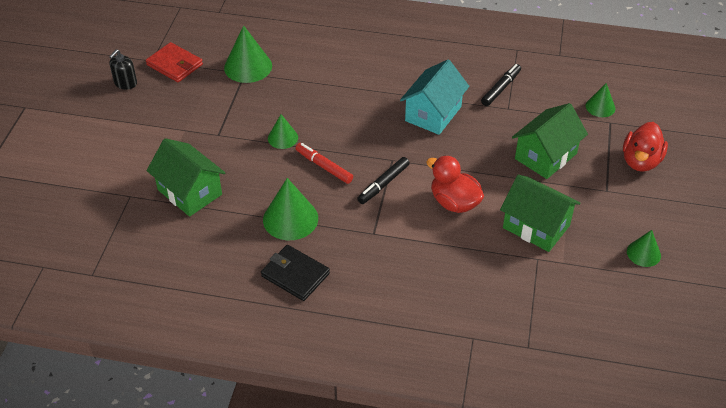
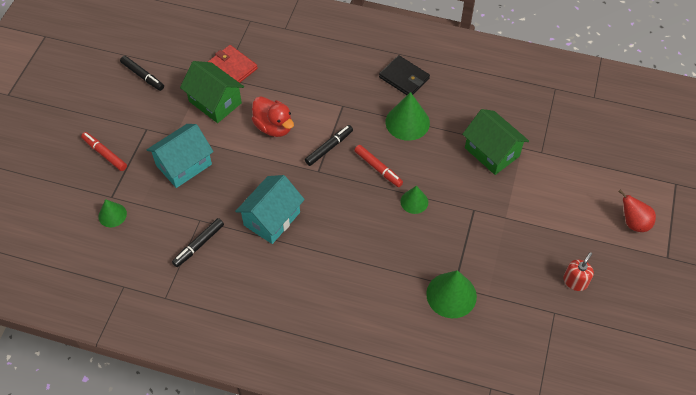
camera: 175 degrees left, 10 degrees up
black soap dispenser [109,49,137,90] -> red soap dispenser [563,252,594,291]
red wallet [146,42,203,82] -> red wallet moved to [208,45,258,83]
green house [512,103,588,179] -> turquoise house [147,124,214,188]
red duck [623,122,668,172] -> red marker [81,132,127,171]
green cone [627,230,661,267] -> black marker [120,56,164,91]
none -> red pear [618,189,656,232]

